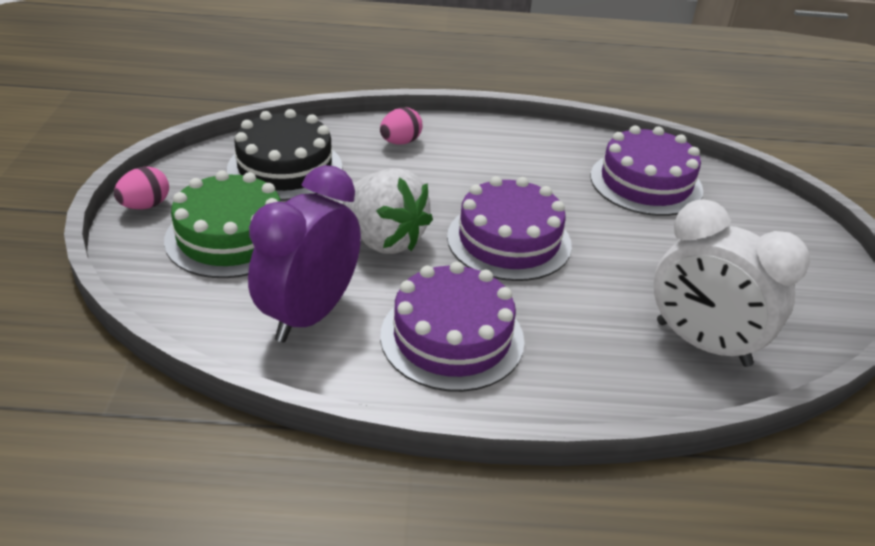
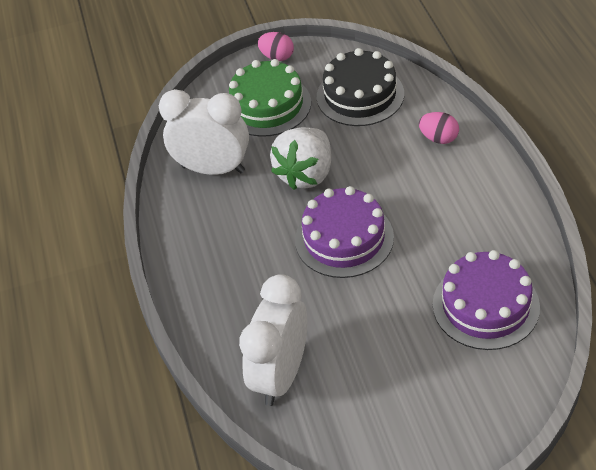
camera: 80 degrees right, 10 degrees up
purple clock [248,165,361,343] -> white clock [159,89,249,175]
purple cake [380,262,524,392] -> none

